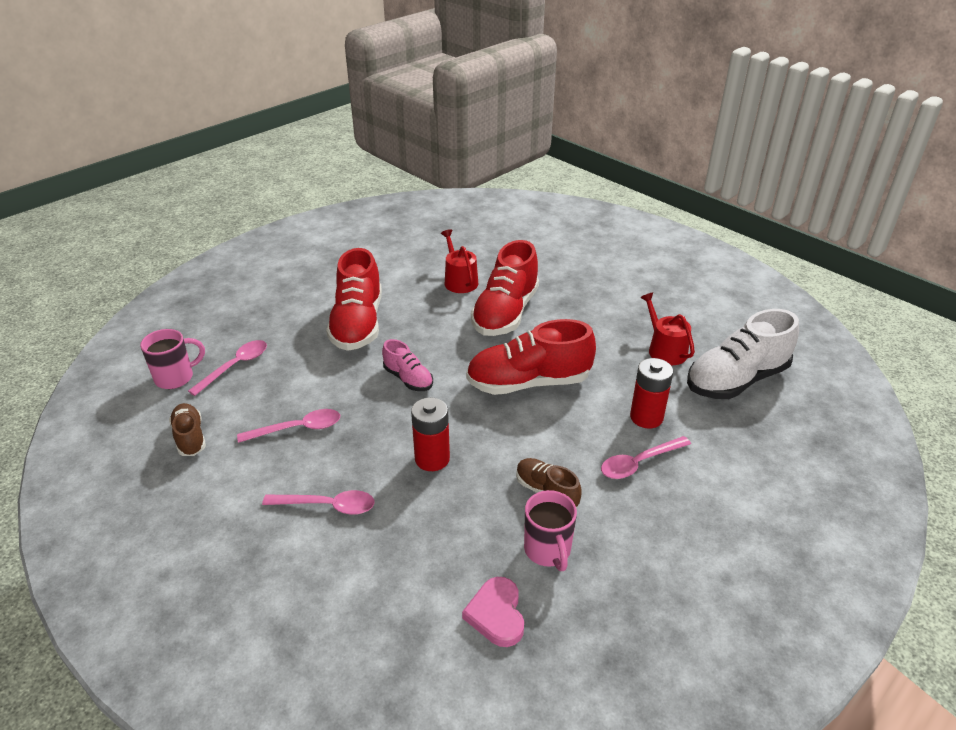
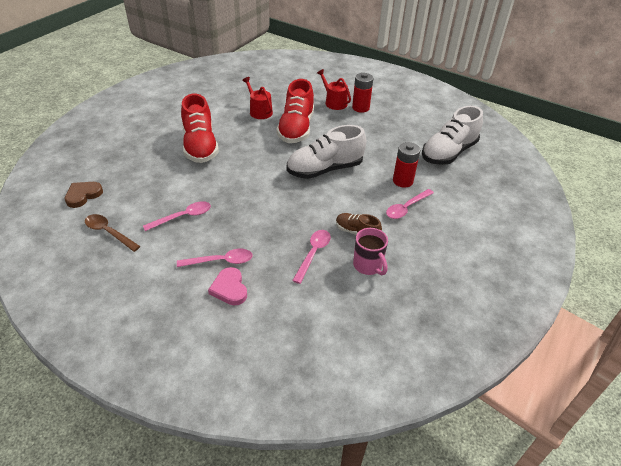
camera: 15 degrees left, 5 degrees up
pink mug [140,329,205,389] -> brown heart [65,182,103,208]
brown shoe [169,403,206,456] -> brown spoon [85,214,140,252]
pink spoon [188,340,267,396] -> pink spoon moved to [292,230,331,284]
pink shoe [382,339,433,391] -> none
red battery [411,398,450,471] -> red battery moved to [352,73,373,113]
pink heart [462,577,524,647] -> pink heart moved to [208,267,247,305]
red shoe [466,319,596,395] -> white shoe [287,125,366,179]
red watering can [640,292,695,365] -> red watering can moved to [317,69,351,110]

